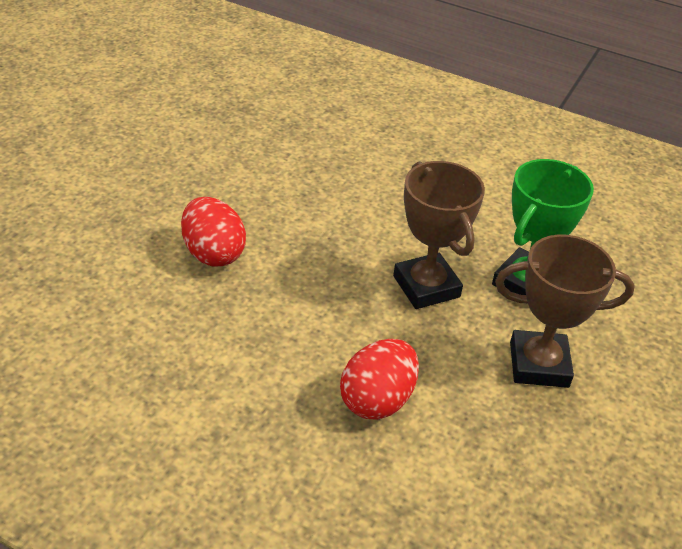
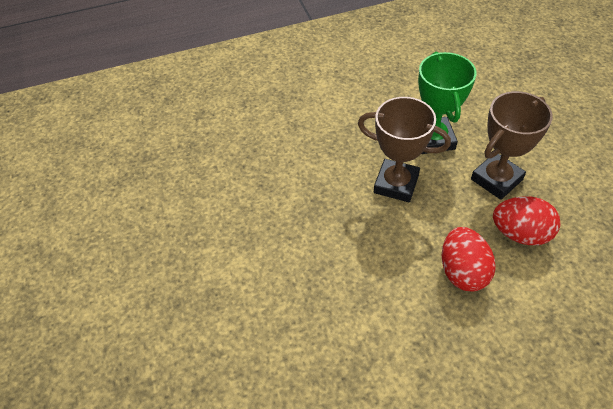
camera: 40 degrees left, 10 degrees up
red egg [181,197,246,266] -> red egg moved to [493,196,560,245]

